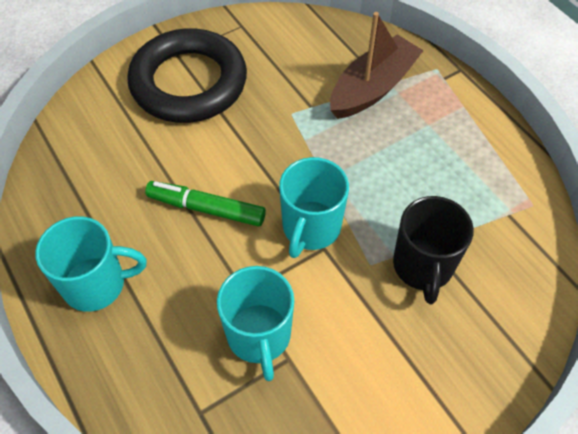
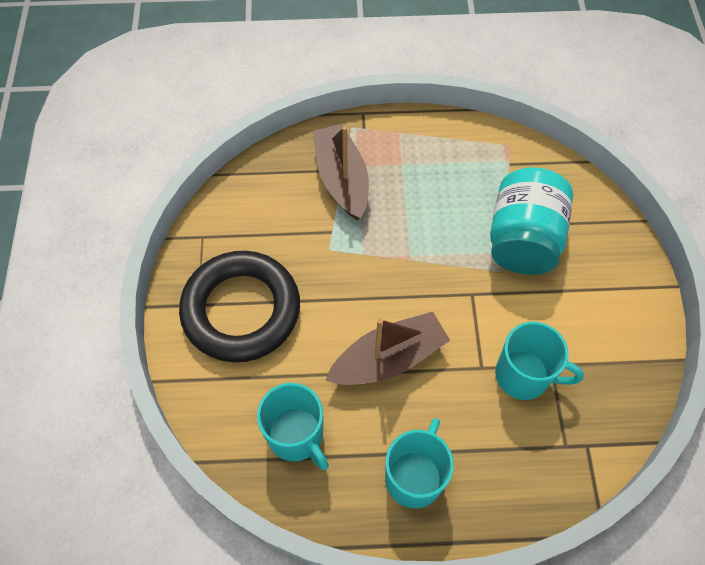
camera: 60 degrees left, 5 degrees up
green marker [145,181,266,226] -> brown boat [325,312,450,385]
turquoise mug [279,157,349,258] -> turquoise mug moved to [257,383,329,470]
black mug [393,196,474,304] -> turquoise jar [490,167,573,275]

